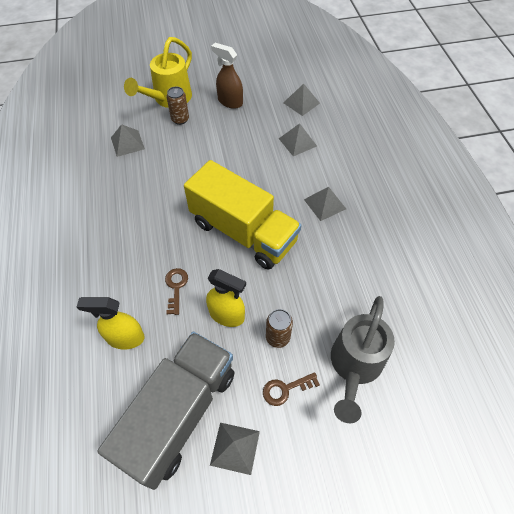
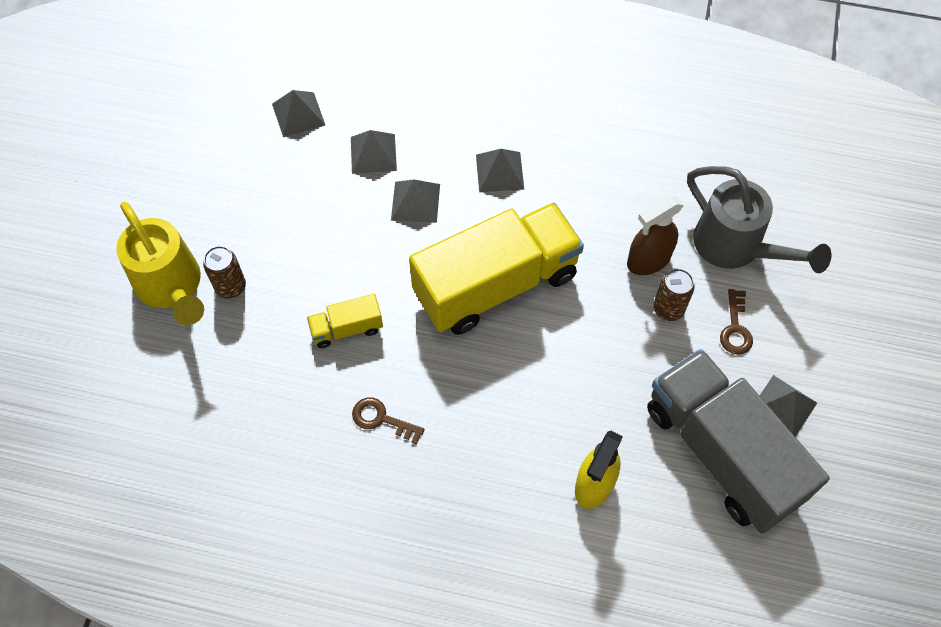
camera: 65 degrees left, 5 degrees up
grey pyramid [111,124,145,157] -> grey pyramid moved to [391,180,440,223]
brown key [165,268,188,315] -> brown key moved to [352,398,425,444]
yellow spray bottle [206,269,246,327] -> none
brown spray bottle [211,43,243,109] -> brown spray bottle moved to [627,196,684,275]
none -> yellow truck [307,294,383,348]

